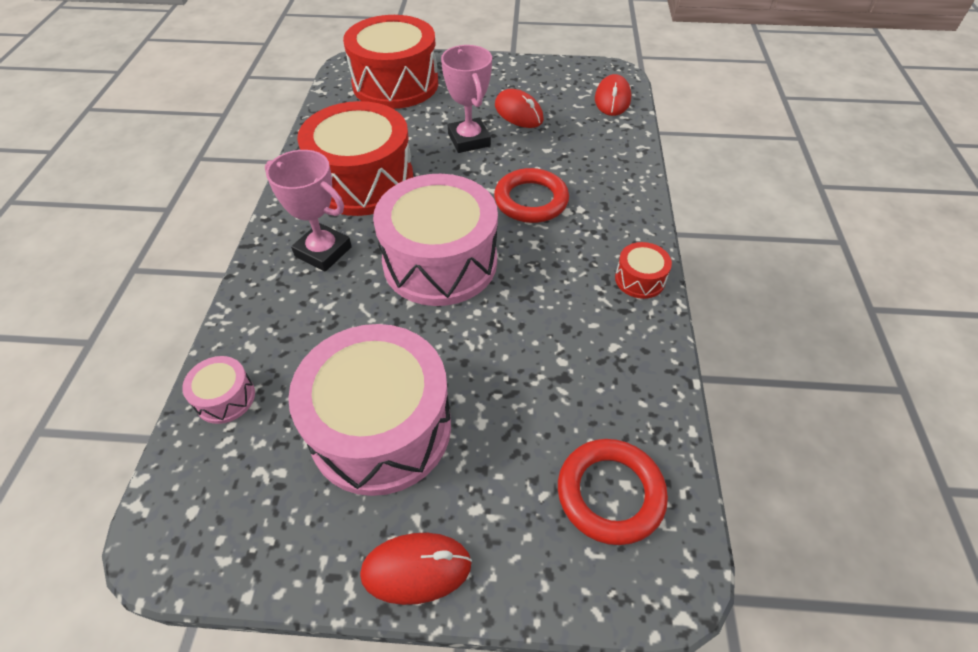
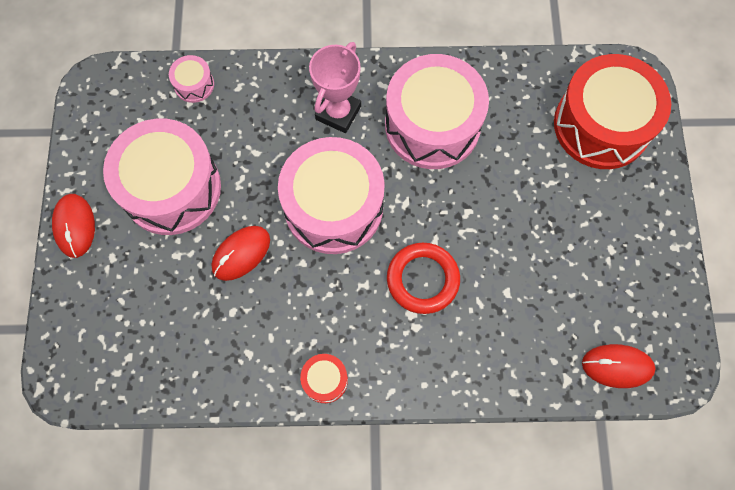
camera: 85 degrees right, 20 degrees up
red drum [297,101,413,216] -> pink drum [385,54,489,169]
pink trophy [441,45,492,153] -> none
red mouse [495,89,544,128] -> red mouse moved to [212,226,270,281]
red ring [558,439,668,545] -> none

